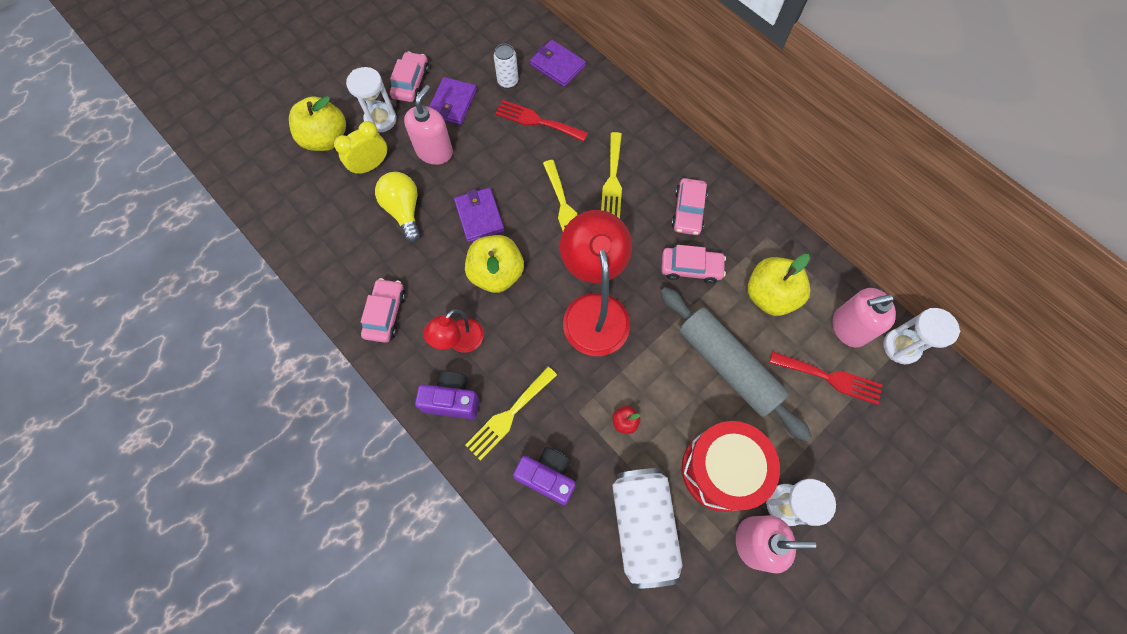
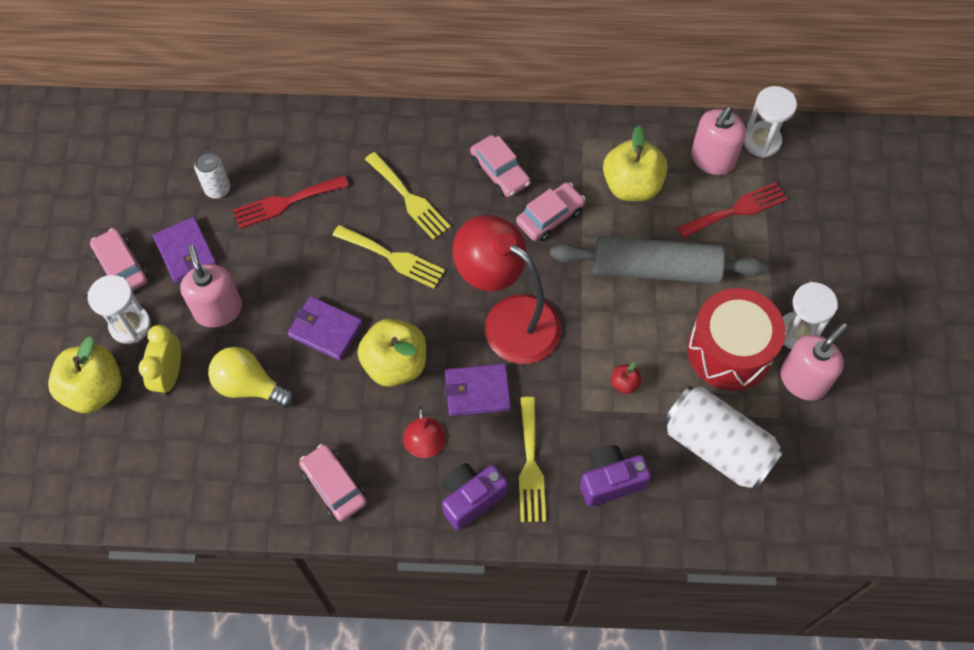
camera: 45 degrees left, 5 degrees down
purple wallet [530,40,586,87] -> purple wallet moved to [445,364,511,416]

